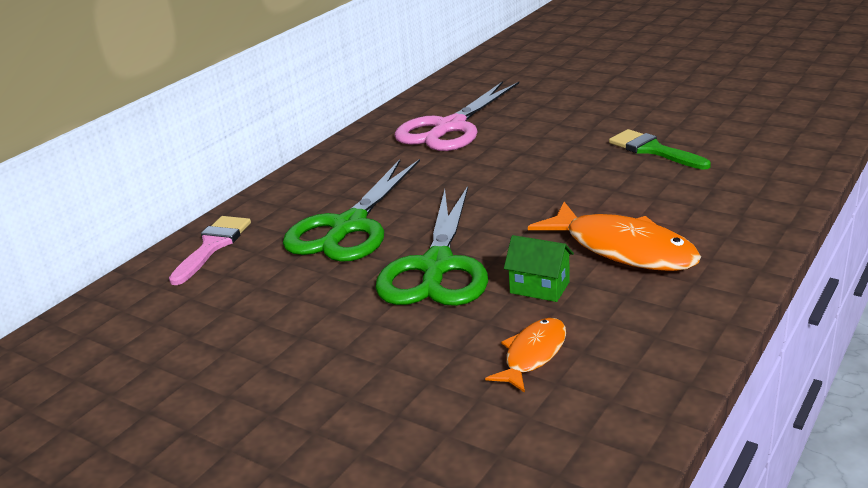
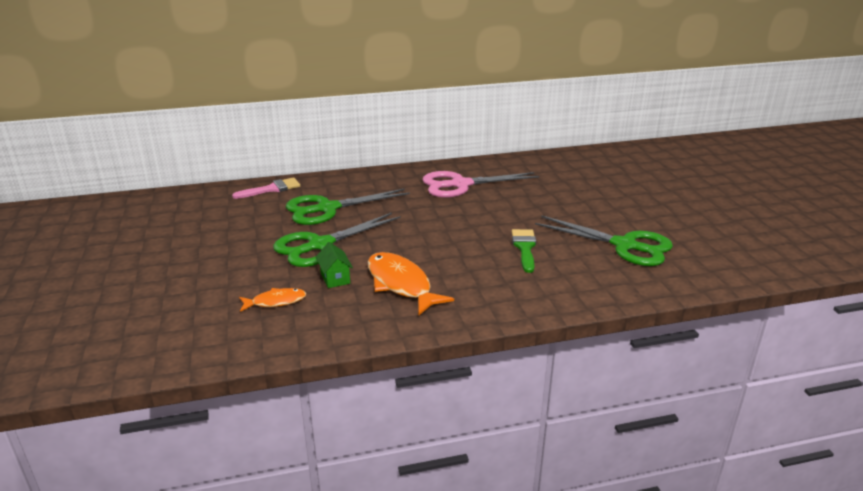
camera: 40 degrees right, 0 degrees up
orange fish [528,202,701,271] -> orange fish turned 150 degrees clockwise [367,252,454,315]
none -> green scissors [535,215,673,266]

